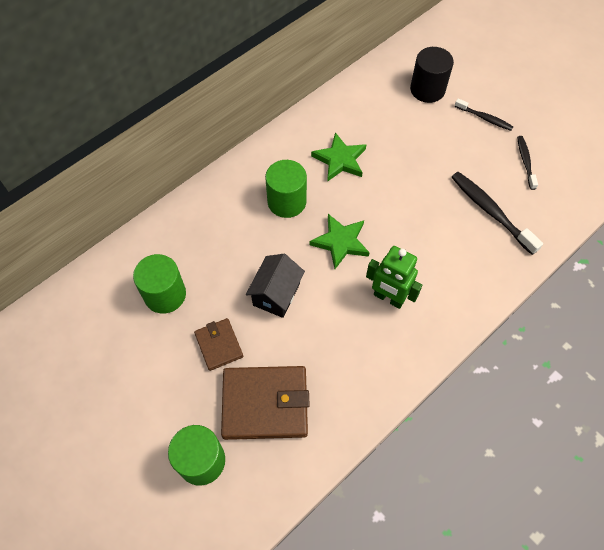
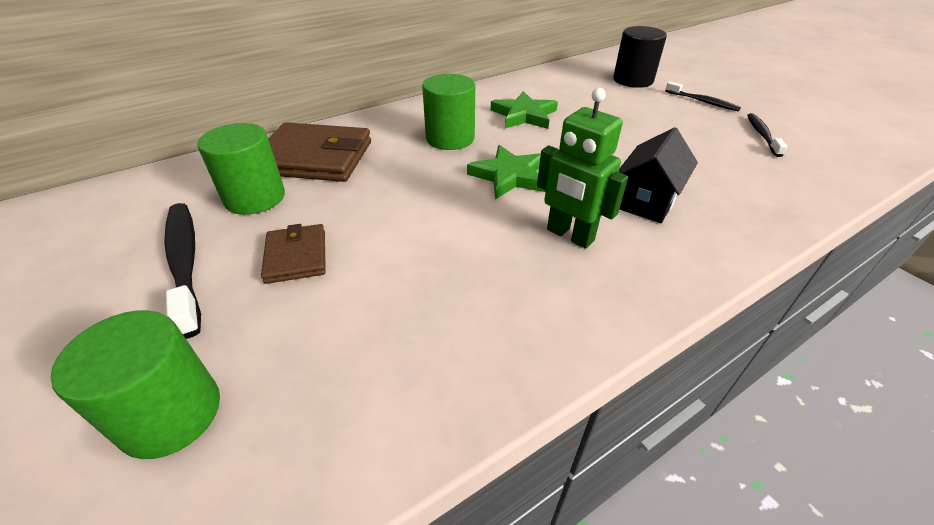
camera: 10 degrees right, 20 degrees down
brown wallet [221,366,310,440] -> brown wallet moved to [268,122,371,182]
black house [246,254,305,318] -> black house moved to [619,127,698,223]
black toothbrush [451,172,543,255] -> black toothbrush moved to [164,203,201,339]

